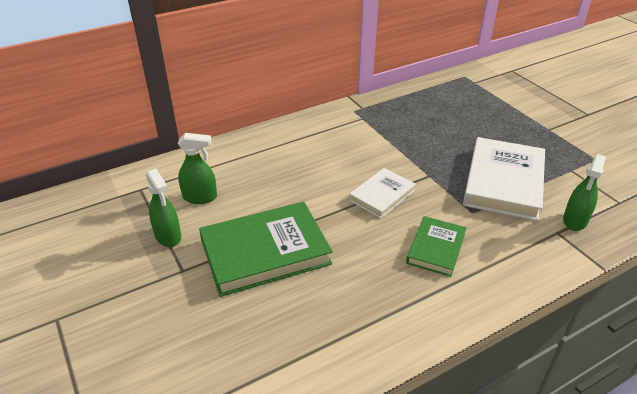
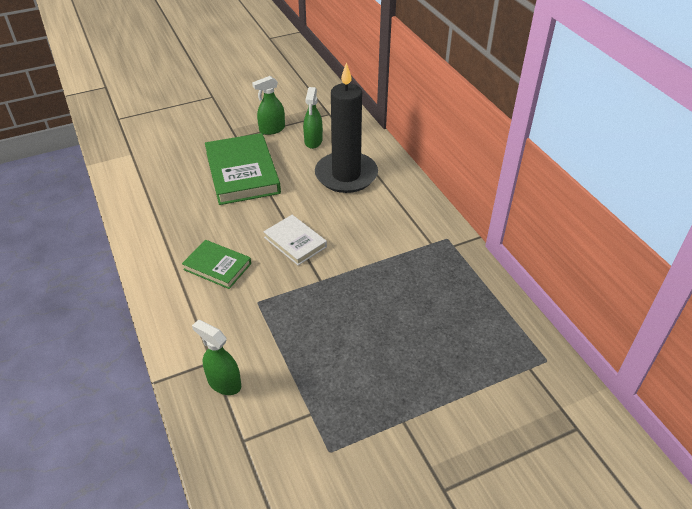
camera: 95 degrees right, 5 degrees up
white book [463,137,545,221] -> none
none -> black candle [315,62,378,193]

